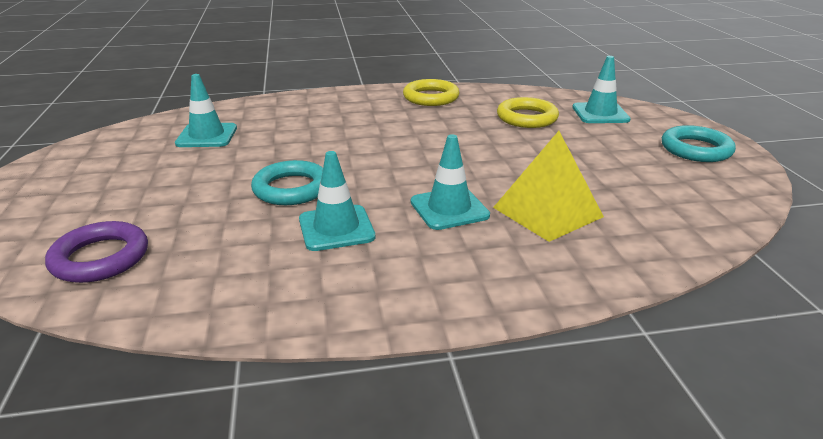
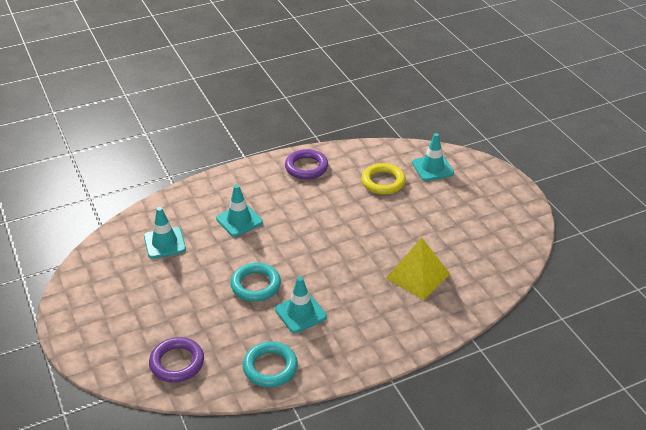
camera: 15 degrees left, 10 degrees up
yellow ring [403,79,459,106] -> purple ring [285,149,328,180]
turquoise traffic cone [411,134,490,230] -> turquoise traffic cone moved to [216,185,263,237]
turquoise ring [662,125,736,162] -> turquoise ring moved to [243,342,298,387]

